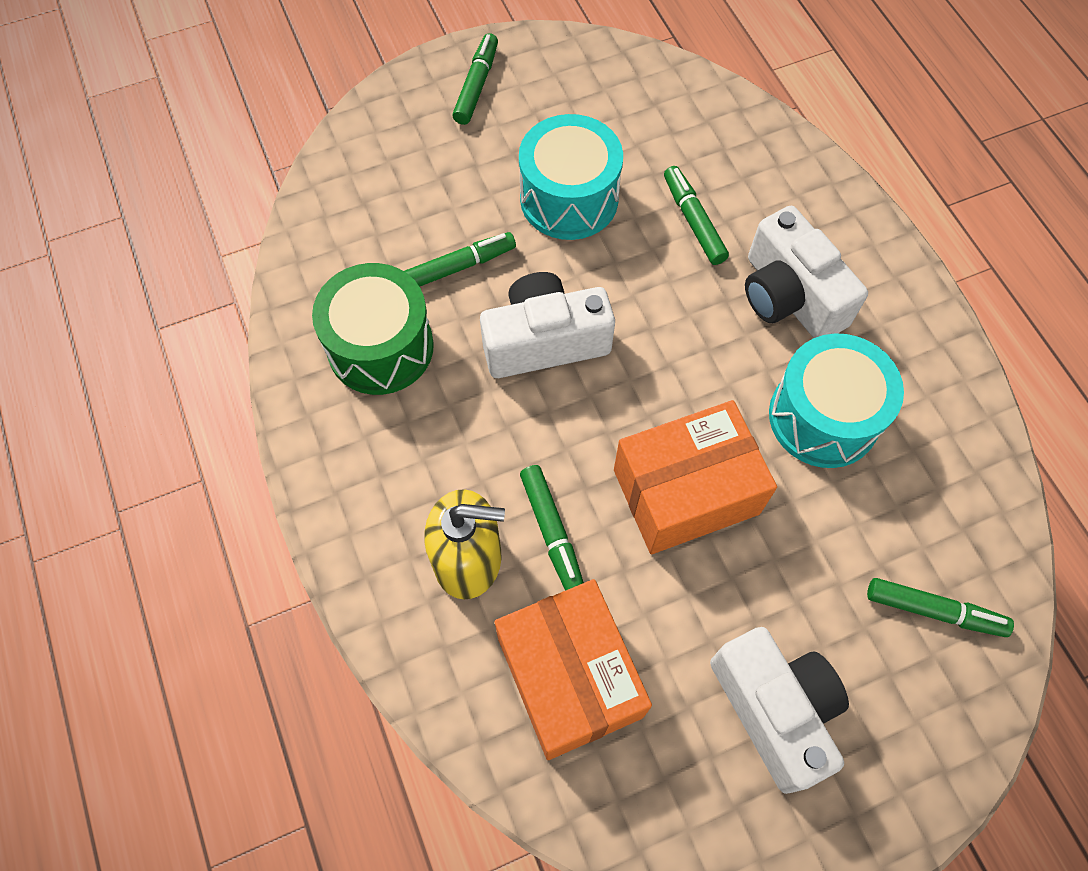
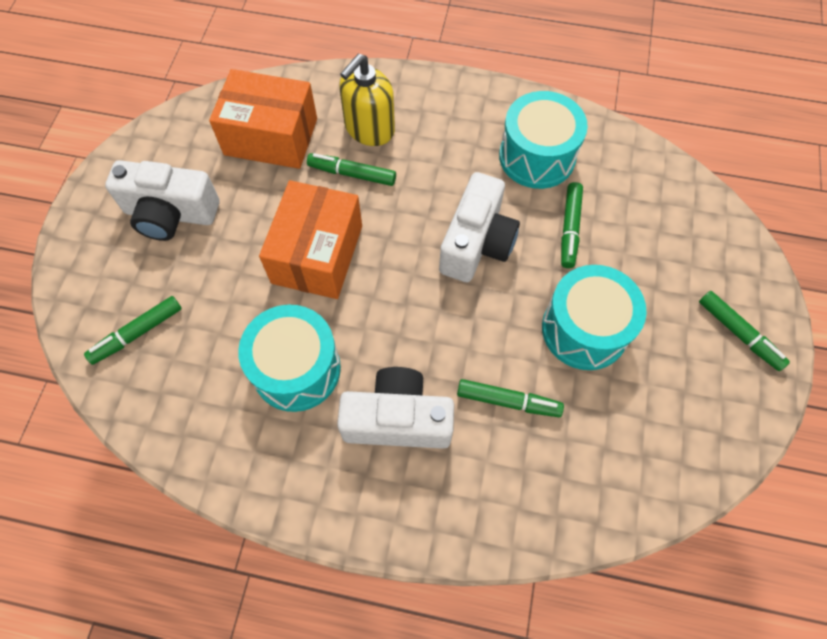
camera: 125 degrees right, 0 degrees up
green drum [312,263,434,395] -> turquoise drum [499,91,588,189]

